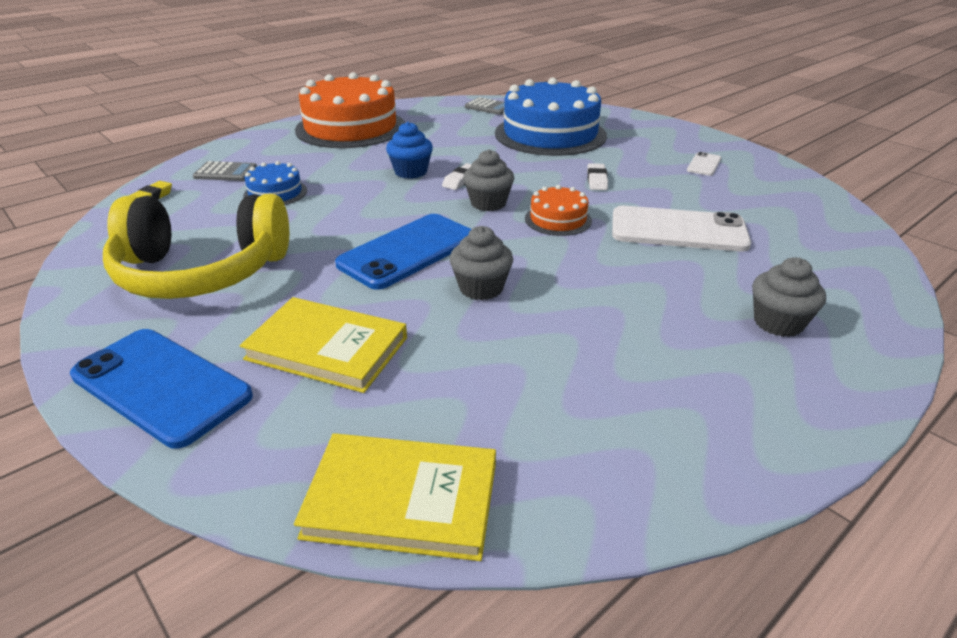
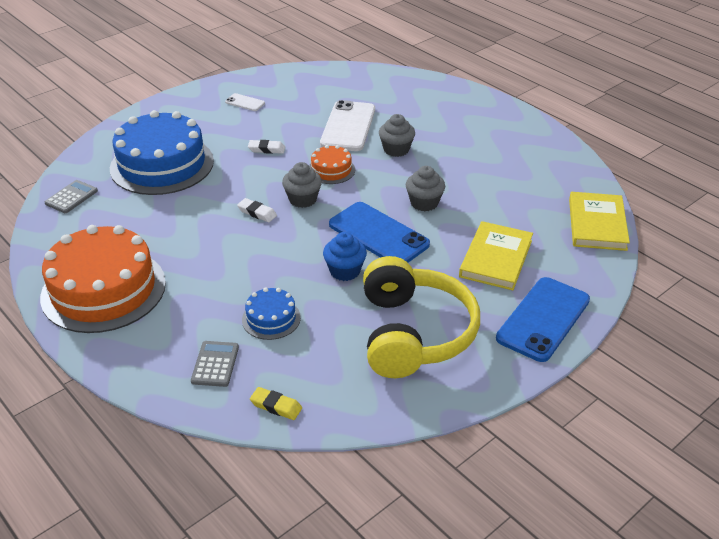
camera: 90 degrees left, 5 degrees up
blue cupcake [386,122,433,179] -> blue cupcake moved to [323,232,367,281]
grey cupcake [752,257,826,337] -> grey cupcake moved to [379,114,415,157]

